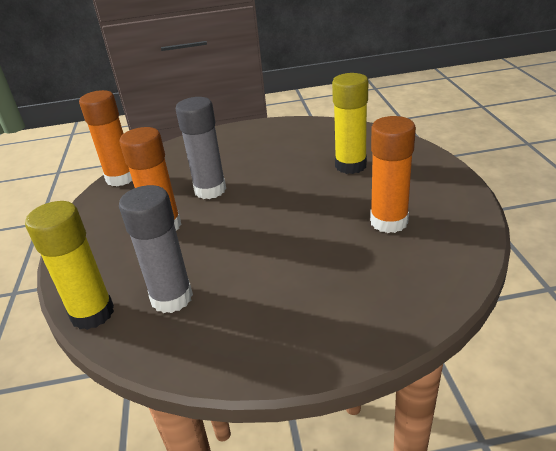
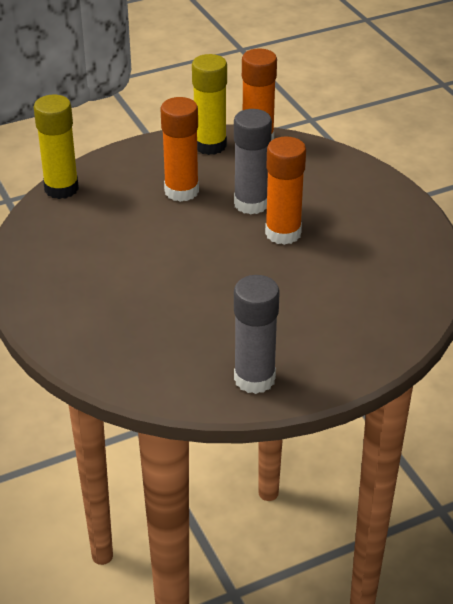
camera: 70 degrees right, 5 degrees up
grey glue stick [119,185,193,313] -> grey glue stick moved to [234,275,280,394]
yellow glue stick [332,73,368,174] -> yellow glue stick moved to [192,54,227,155]
orange glue stick [370,116,416,233] -> orange glue stick moved to [265,136,306,245]

